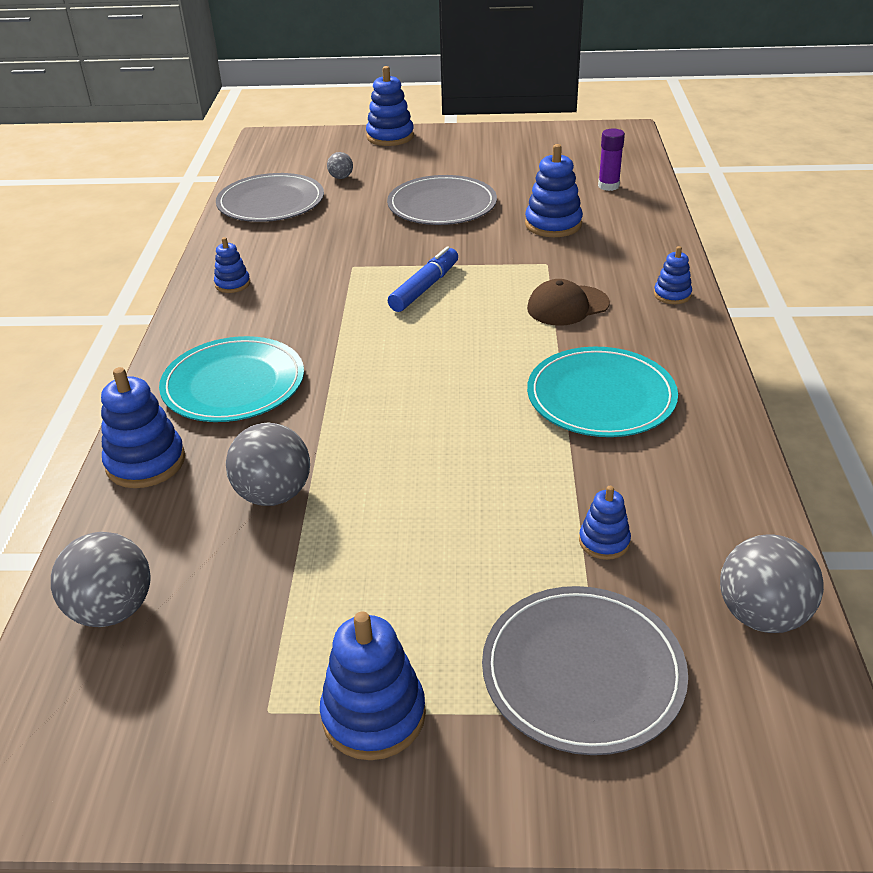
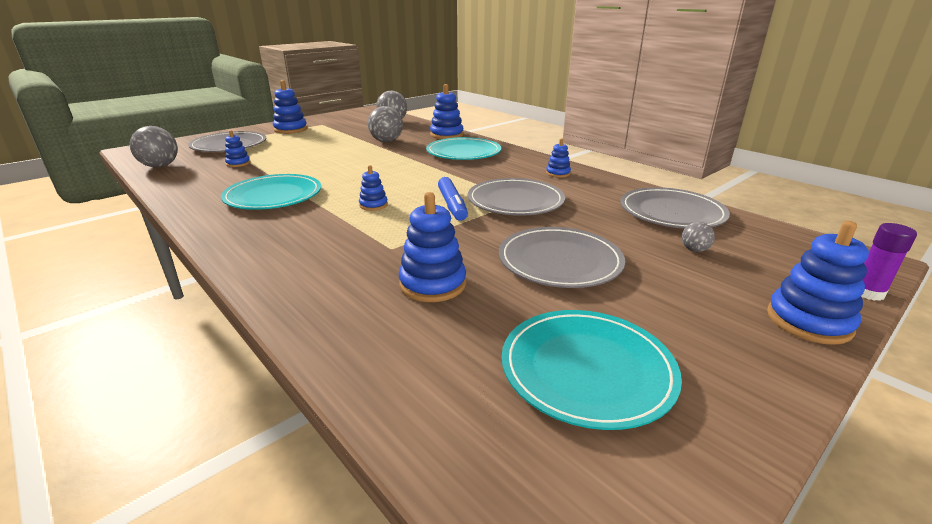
camera: 135 degrees right, 10 degrees down
brown cap [527,279,610,326] -> none
purple glue stick [598,129,625,191] -> purple glue stick moved to [861,223,917,301]
blue stacking toy [654,246,692,304] -> blue stacking toy moved to [359,165,388,211]
none -> grey plate [468,178,565,216]
none -> turquoise plate [502,310,682,430]

